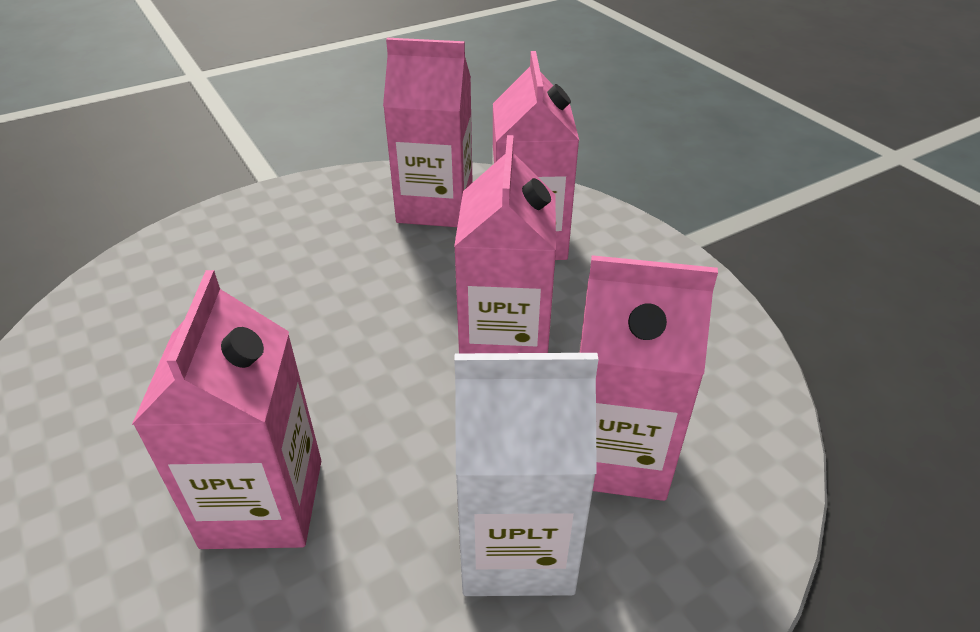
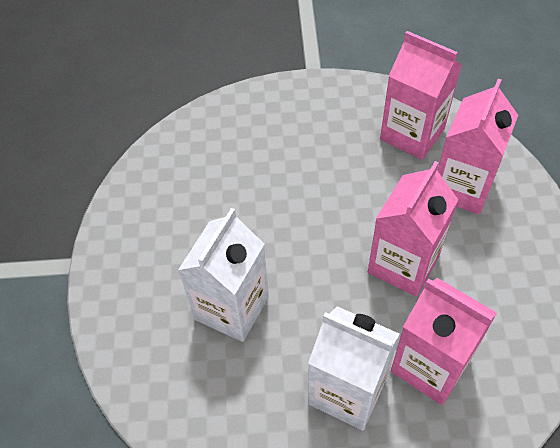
camera: 30 degrees right, 15 degrees up
pink carton [132,270,321,549] -> white carton [178,208,269,342]

